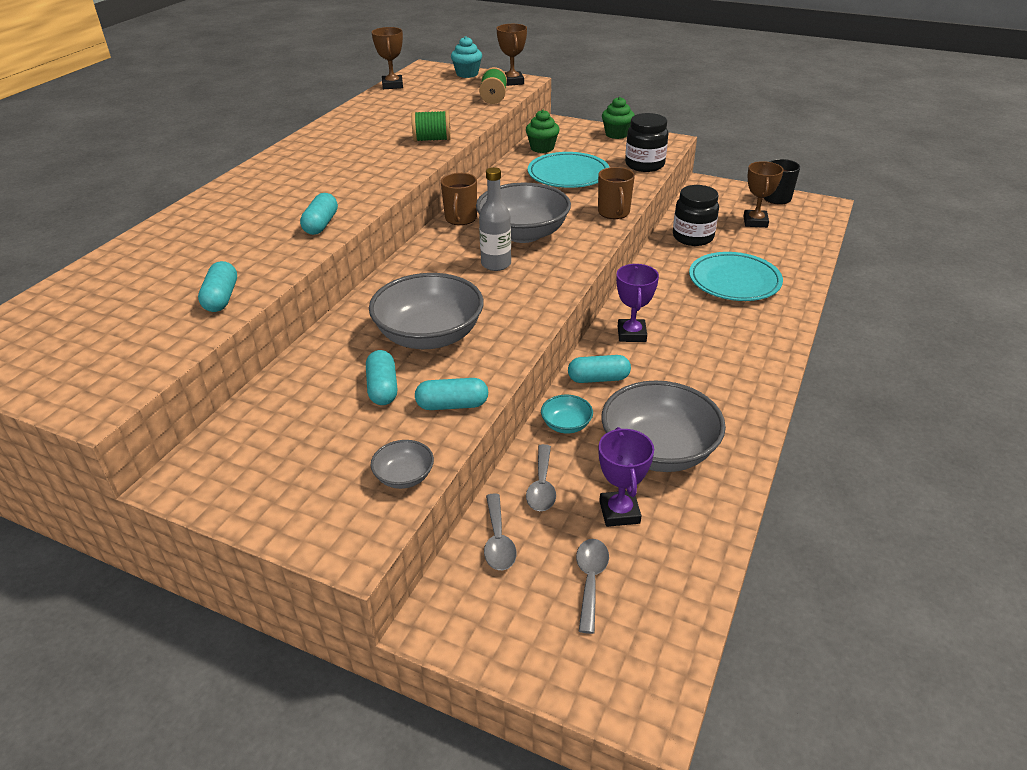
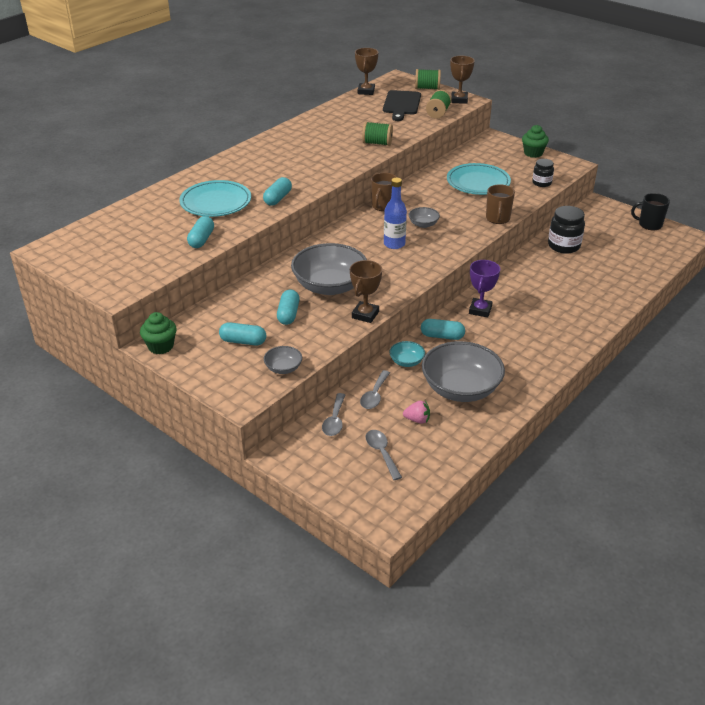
camera: 15 degrees right, 0 degrees up
turquoise capsule [415,378,488,410] -> turquoise capsule moved to [219,322,266,346]
turquoise cupcake [451,36,482,78] -> green spool [415,69,441,90]
grey bowl [476,183,571,243] -> grey bowl [409,207,440,228], size x0.45
grey bottle [479,167,511,271] -> blue bottle [384,178,407,249]
green cupcake [526,110,560,153] -> green cupcake moved to [140,312,177,354]
grey spoon [576,539,609,634] -> grey spoon turned 45 degrees counterclockwise [366,430,402,480]
purple trophy [599,427,654,527] -> pink strawberry [403,401,430,424]
black jar [625,113,668,172] -> black jar [532,159,554,187], size x0.62
turquoise plate [689,252,783,301] -> turquoise plate moved to [179,180,251,217]
brown trophy [743,161,784,228] -> brown trophy moved to [350,260,382,323]
none -> black cutting board [383,90,421,121]

